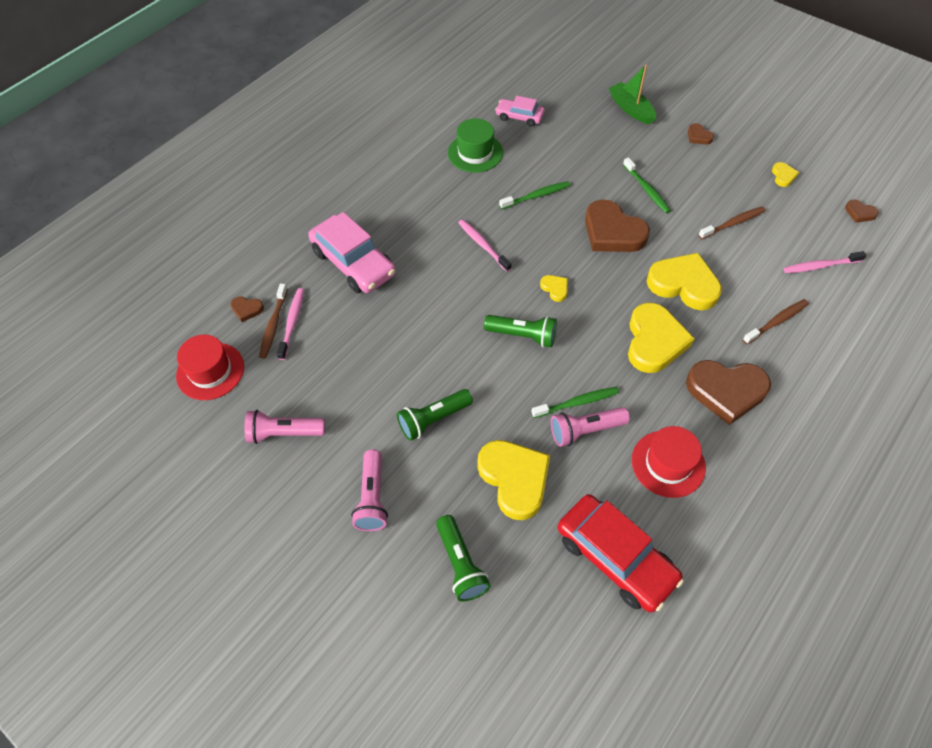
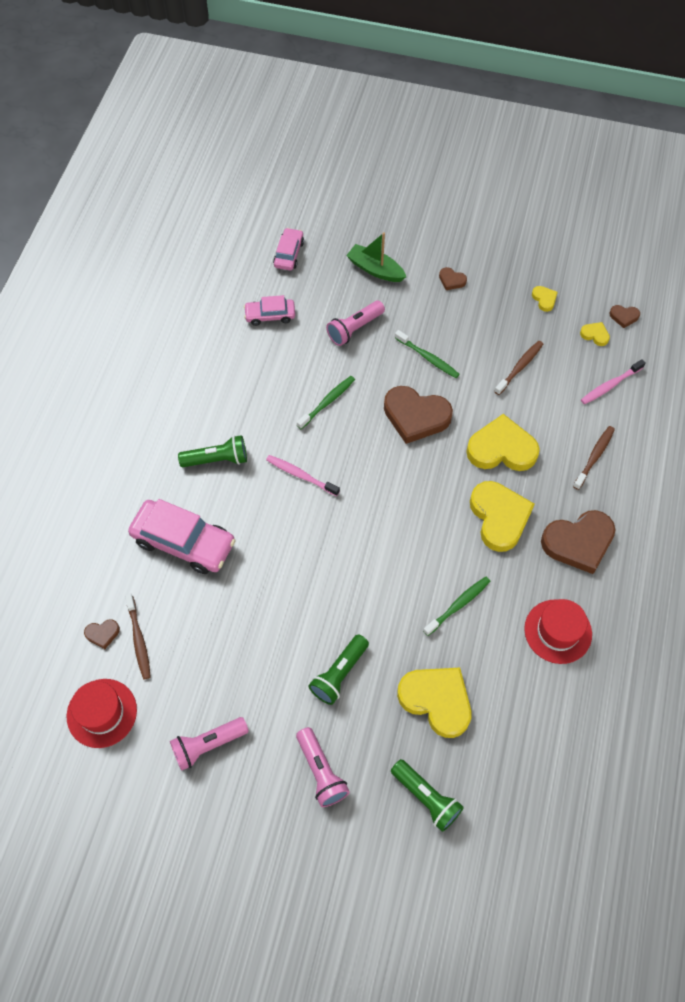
camera: 25 degrees left, 5 degrees up
pink toothbrush [277,288,304,360] -> none
green hat [448,118,503,173] -> none
green flashlight [484,315,557,348] -> green flashlight moved to [178,435,247,467]
yellow heart [540,275,568,302] -> yellow heart moved to [580,322,610,346]
pink flashlight [551,407,630,447] -> pink flashlight moved to [326,301,385,346]
red car [557,494,684,613] -> none
none -> pink car [273,228,304,270]

